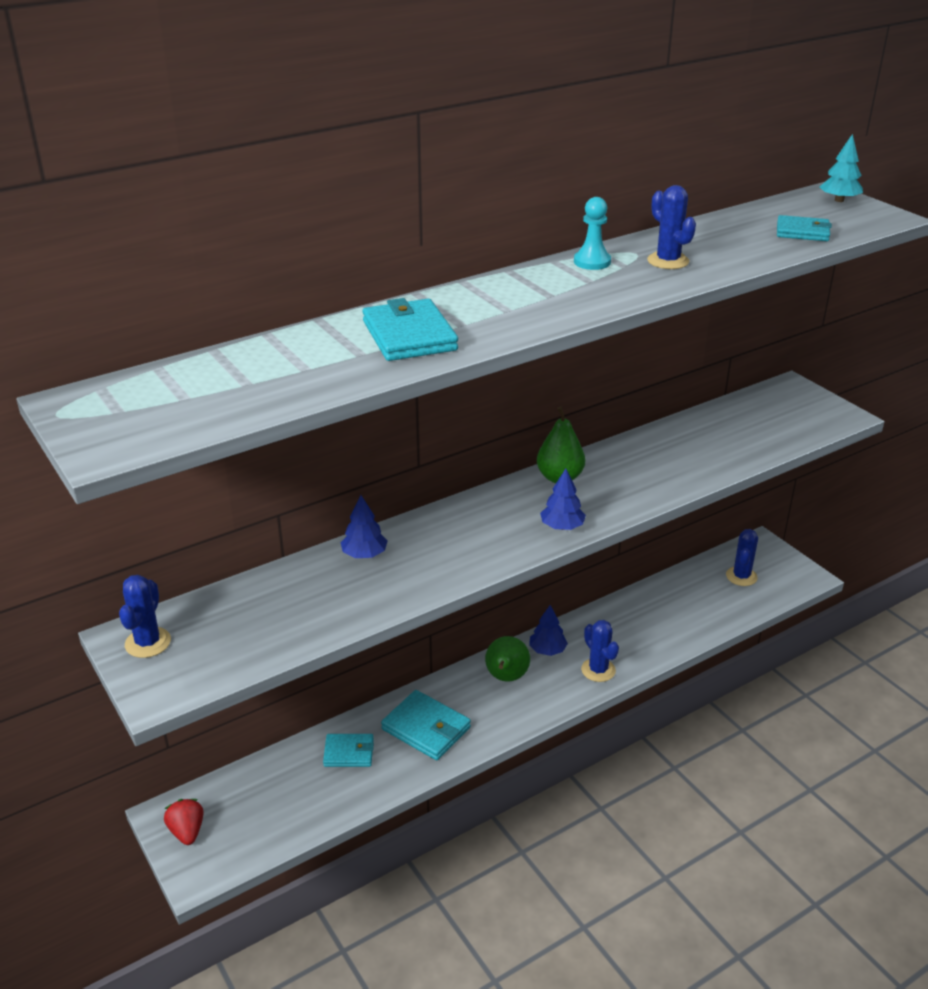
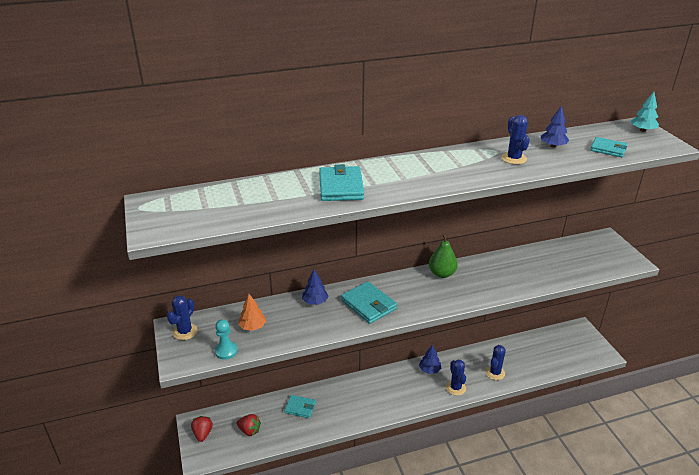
camera: 15 degrees right, 0 degrees up
turquoise wallet [381,690,471,760] -> turquoise wallet moved to [341,281,397,324]
green pear [485,636,530,682] -> none
blue tree [540,468,586,530] -> blue tree moved to [541,106,569,148]
turquoise pawn [574,197,611,270] -> turquoise pawn moved to [214,319,238,360]
blue cactus [726,529,758,586] -> blue cactus moved to [485,345,506,380]
none -> red strawberry [237,414,261,436]
none -> orange tree [238,294,266,331]

